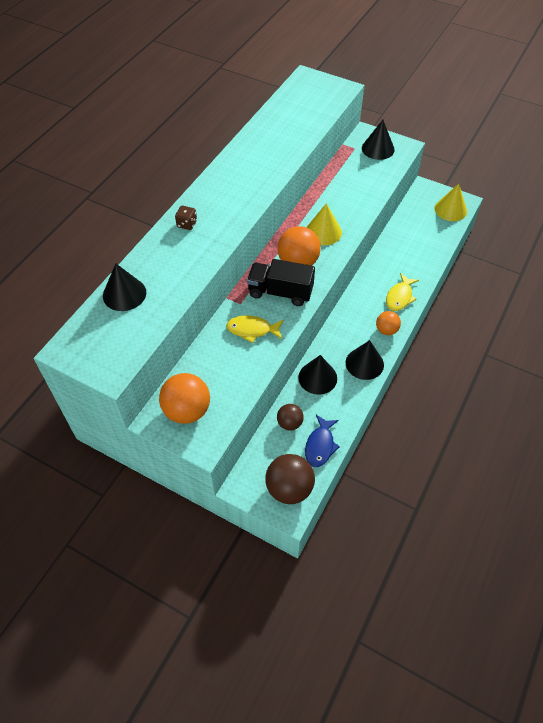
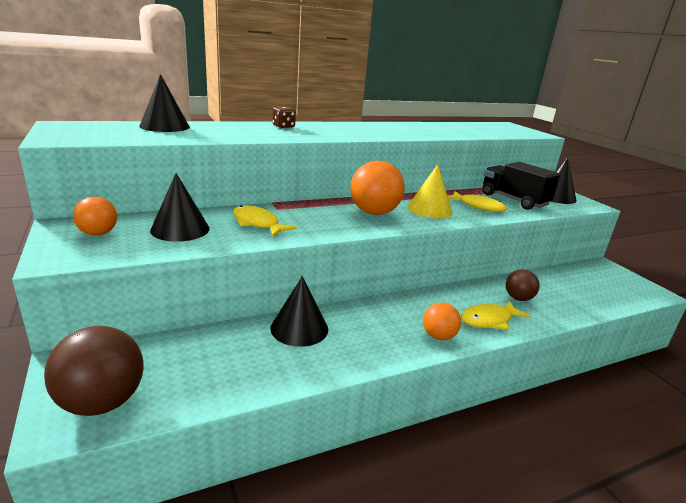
camera: 35 degrees right, 30 degrees down
orange ball [159,373,210,424] -> orange ball [73,197,117,236], size x0.58
black truck [247,259,315,306] -> black truck moved to [482,162,560,210]
brown ball [277,404,304,430] -> brown ball moved to [506,269,540,301]
blue fish [305,415,340,467] -> none
black cone [346,340,384,380] -> black cone moved to [150,173,210,242]
yellow cone [435,184,467,221] -> none
none -> yellow fish [448,191,507,212]

